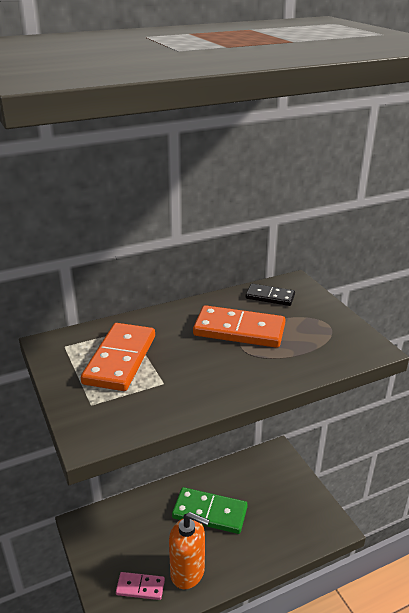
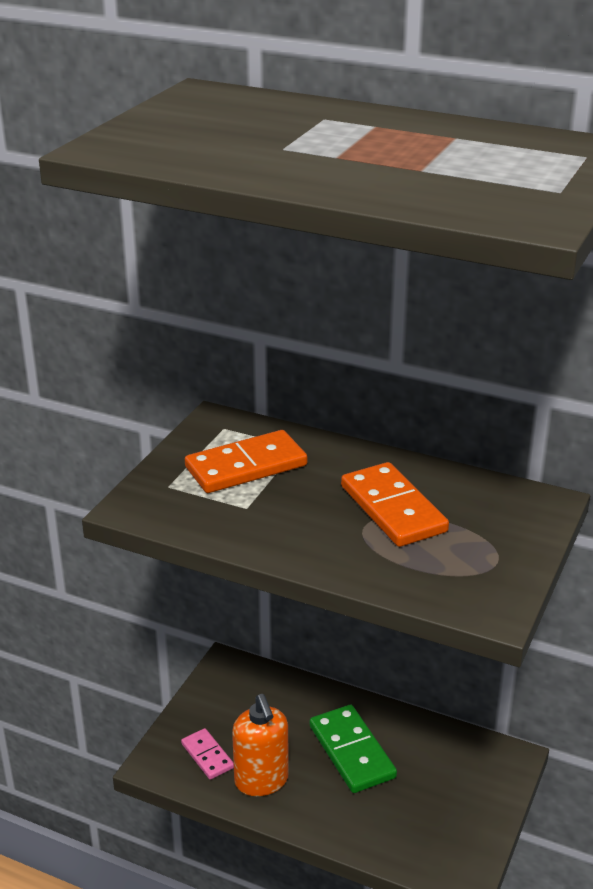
camera: 50 degrees right, 0 degrees up
black domino [246,284,295,306] -> none

